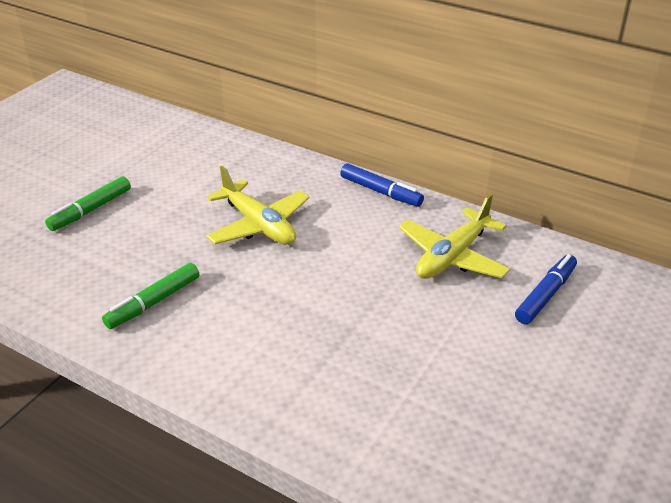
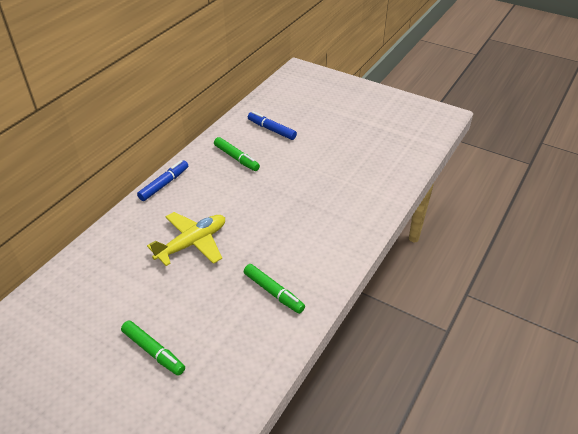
camera: 90 degrees left, 5 degrees up
yellow plane [399,193,510,279] -> green marker [214,137,260,171]

